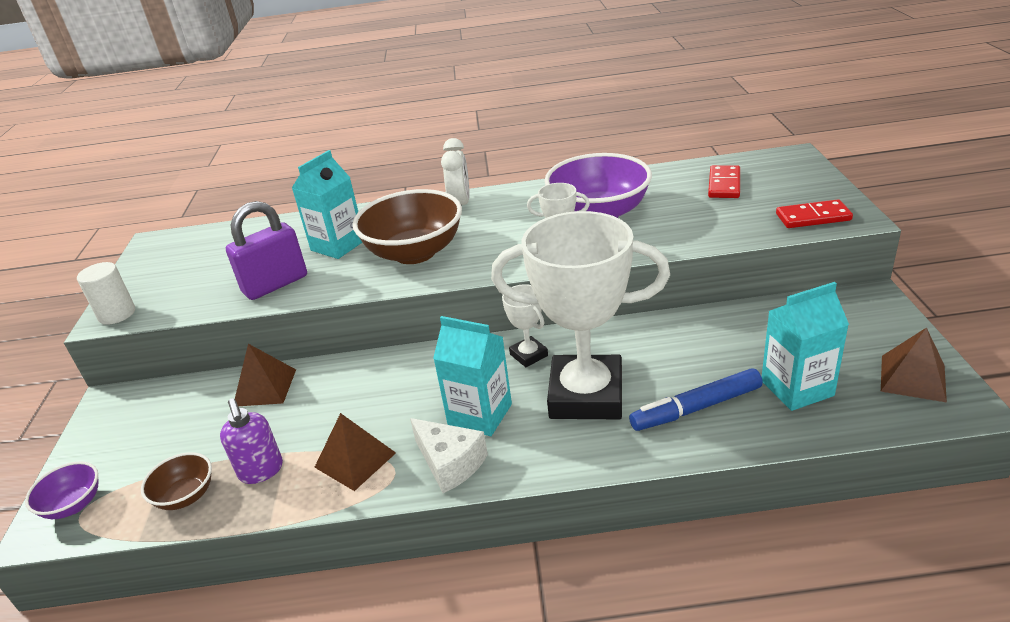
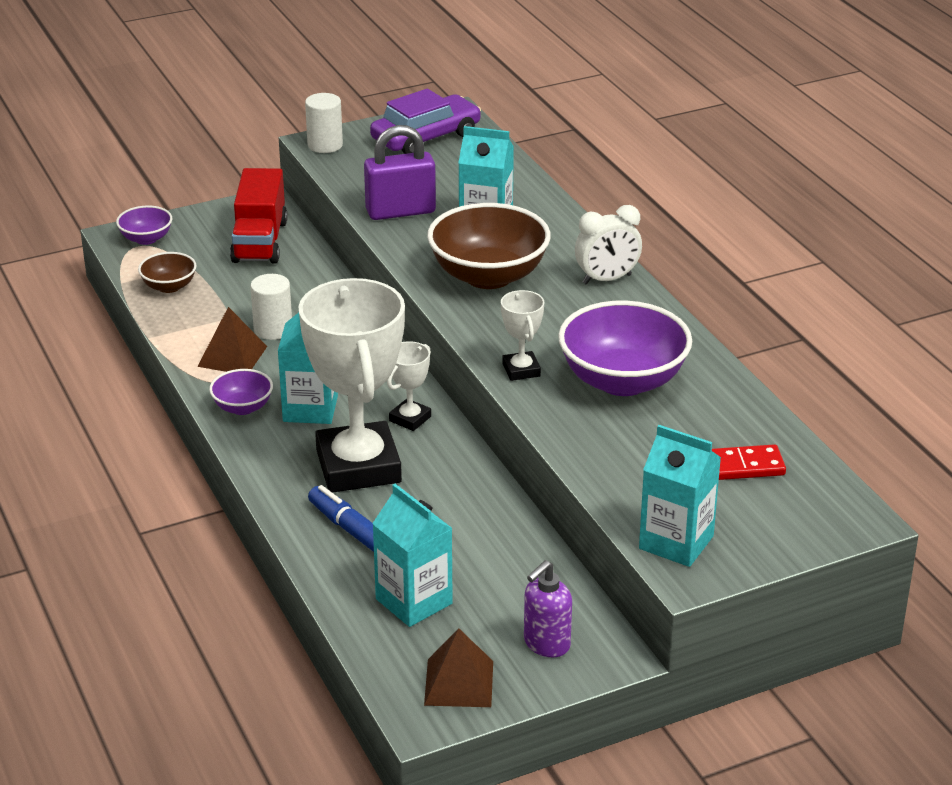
camera: 65 degrees right, 0 degrees up
purple soap dispenser [220,399,283,484] -> purple soap dispenser moved to [524,560,572,657]
purple padlock [226,201,307,300] -> purple padlock turned 45 degrees counterclockwise [364,125,436,220]
brown pyramid [235,344,296,406] -> none
white cheese [410,418,488,493] -> purple bowl [209,369,273,415]
red domino [776,199,853,228] -> turquoise carton [639,425,721,567]
none -> red truck [230,168,288,264]
none -> white cylinder [250,274,292,340]
none -> purple car [370,89,481,154]

